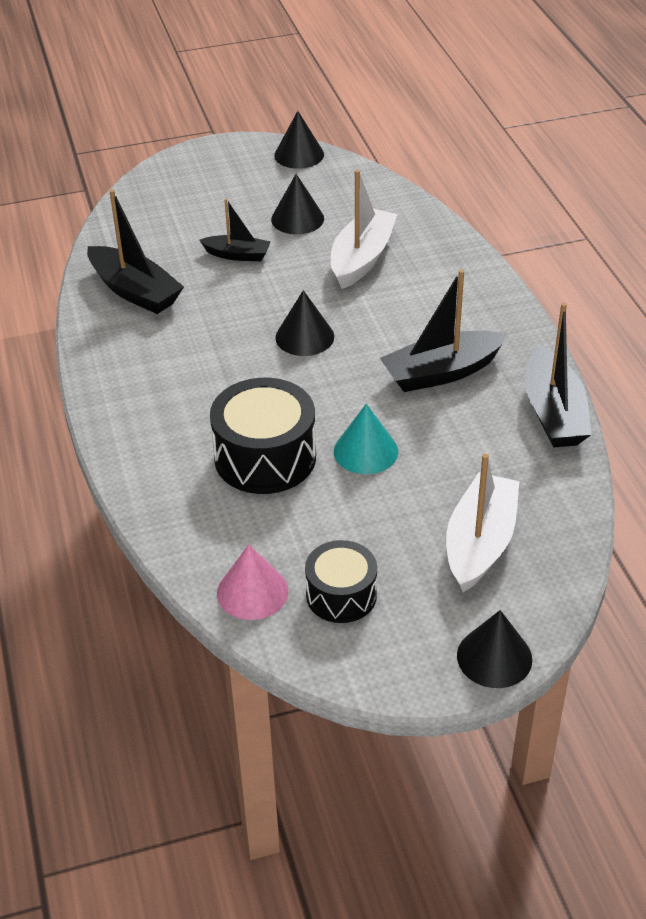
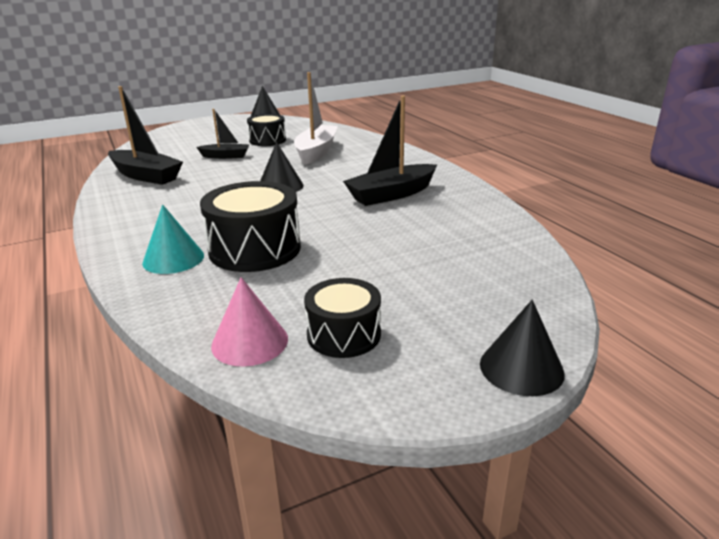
camera: 10 degrees left, 15 degrees down
black cone [271,174,324,234] -> black drum [247,114,286,146]
turquoise cone [334,404,398,474] -> turquoise cone moved to [142,204,204,274]
white boat [446,454,520,592] -> none
black boat [525,303,592,447] -> none

